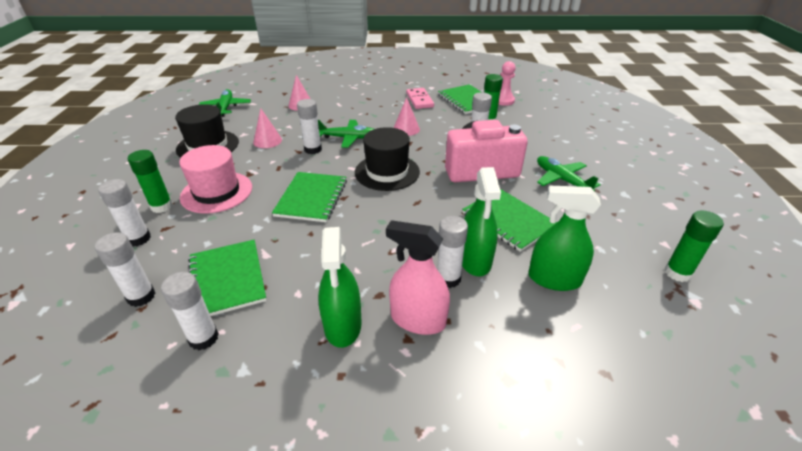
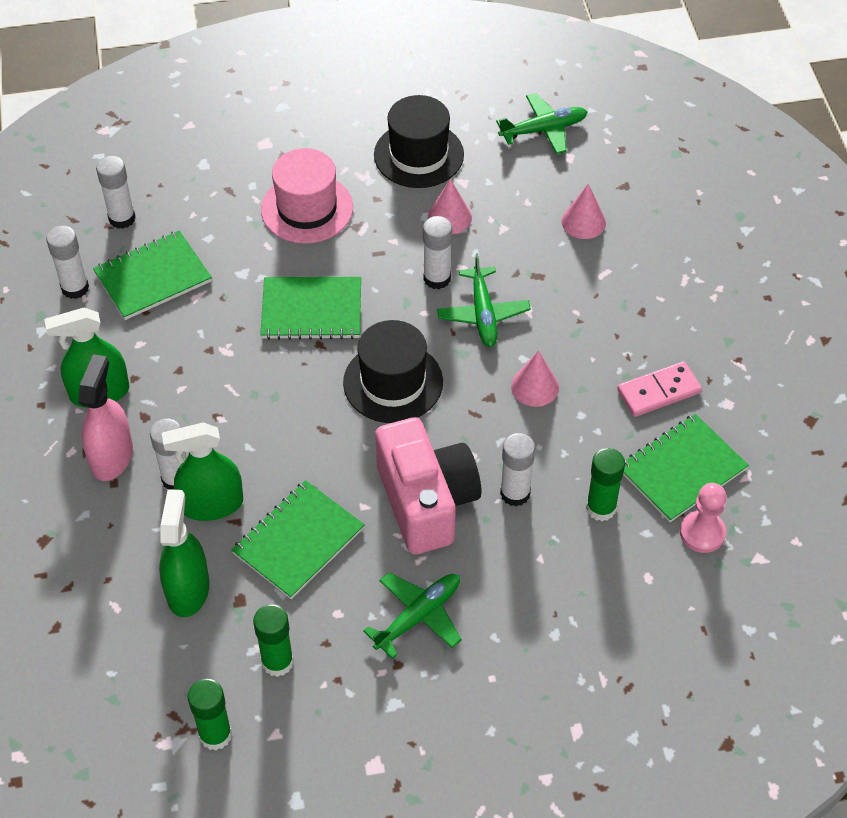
camera: 80 degrees right, 15 degrees up
white glue stick [98,179,151,247] -> none
green glue stick [128,150,173,213] -> green glue stick moved to [253,604,294,677]

